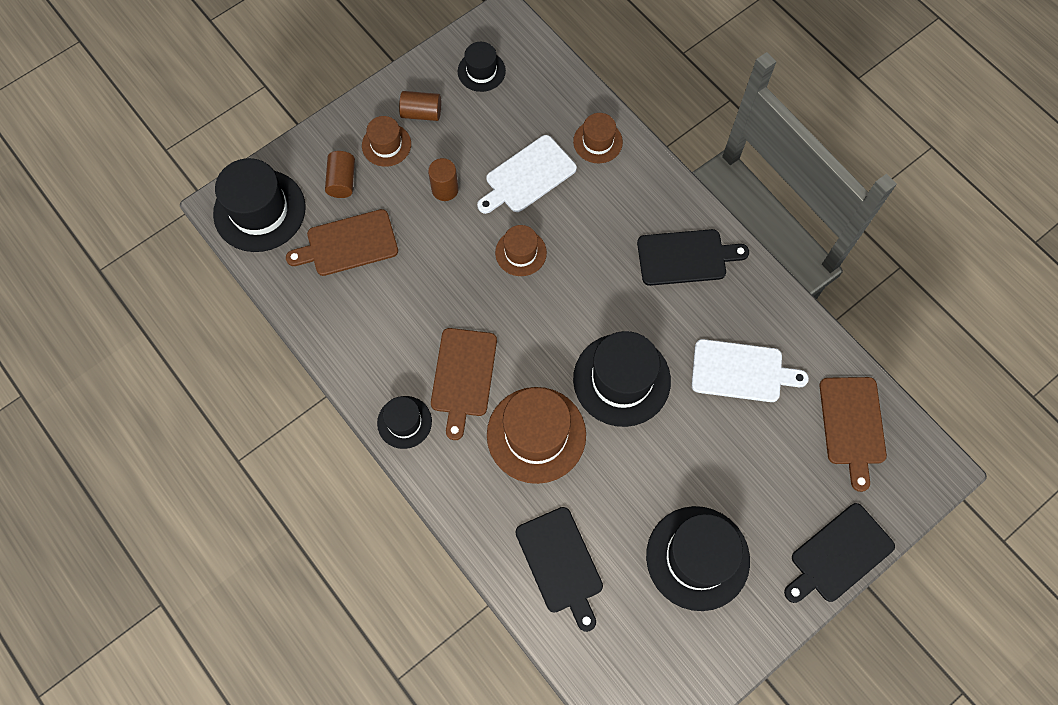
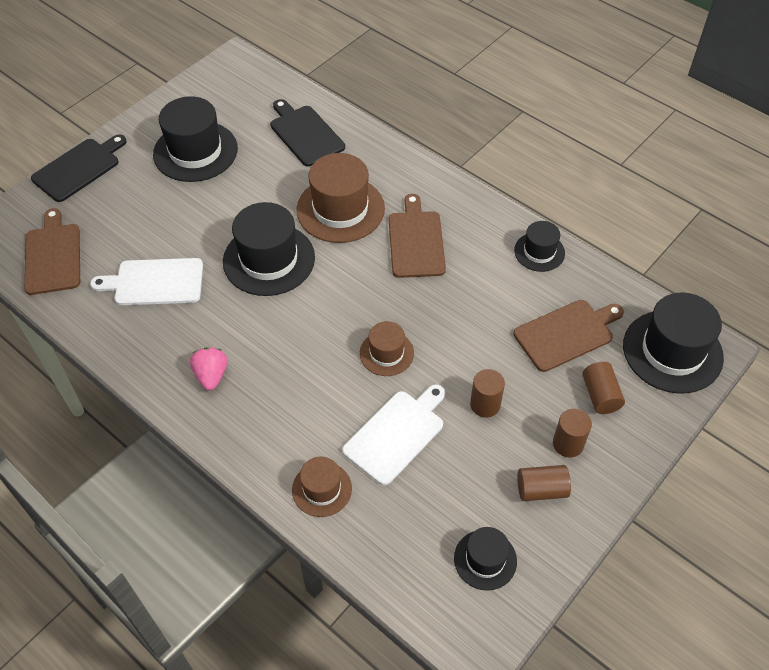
camera: 170 degrees right, 15 degrees down
brown hat [362,116,411,167] -> brown cylinder [553,408,592,457]
black hat [377,396,432,449] -> black hat moved to [514,221,565,272]
black cutting board [637,229,749,286] -> pink strawberry [190,347,227,391]

